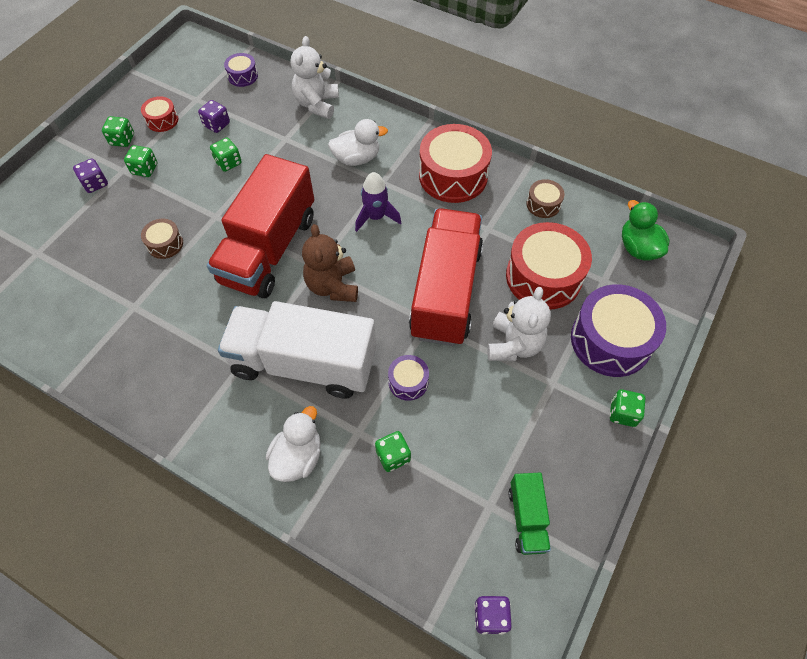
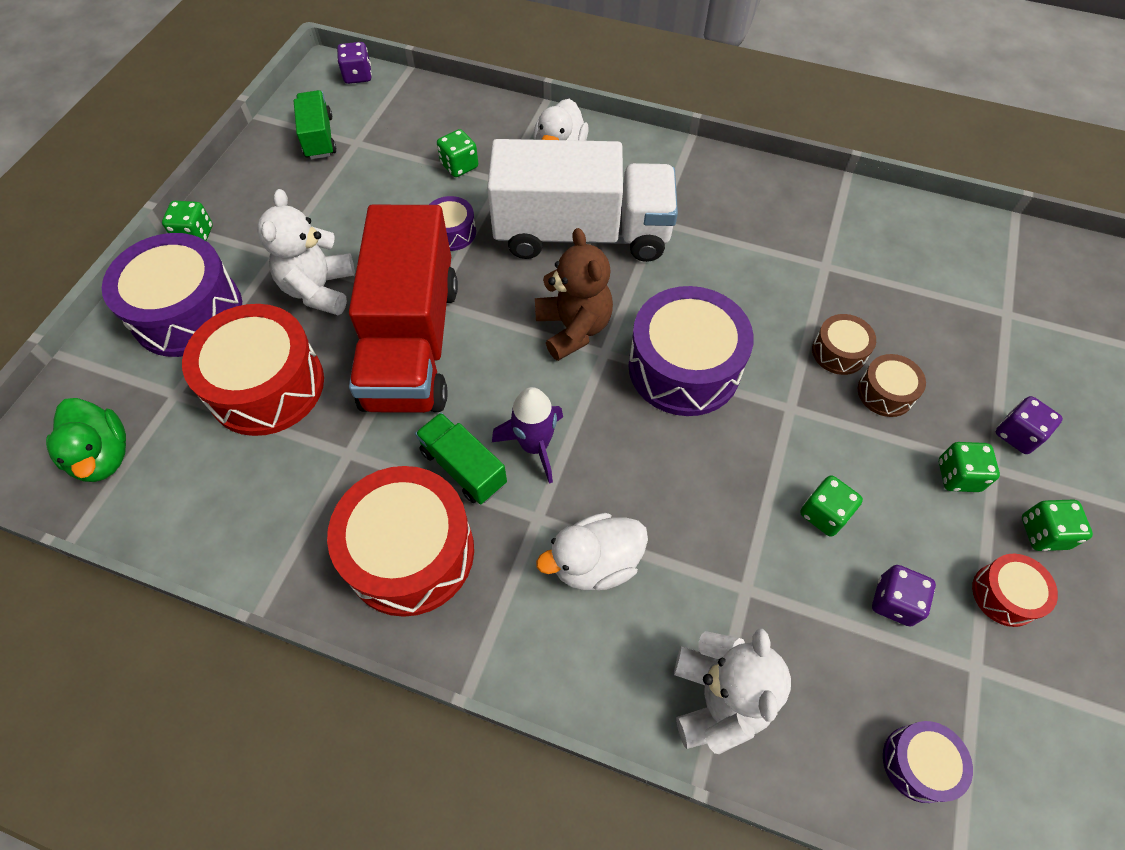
camera: 170 degrees right, 0 degrees up
red truck [207,154,314,298] -> purple drum [628,286,754,416]
brown drum [526,179,565,218] -> brown drum moved to [858,354,926,417]
none -> green truck [415,413,507,504]

